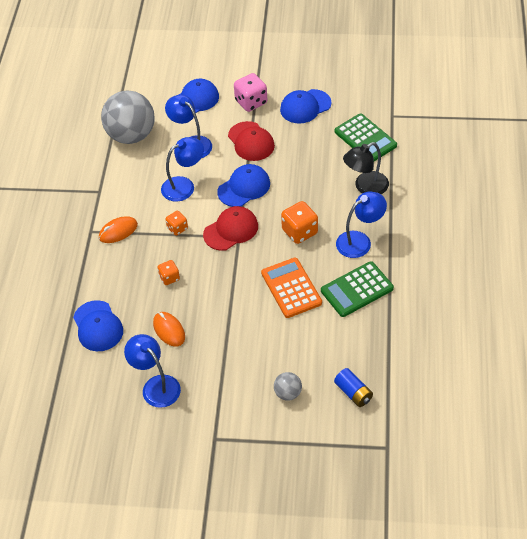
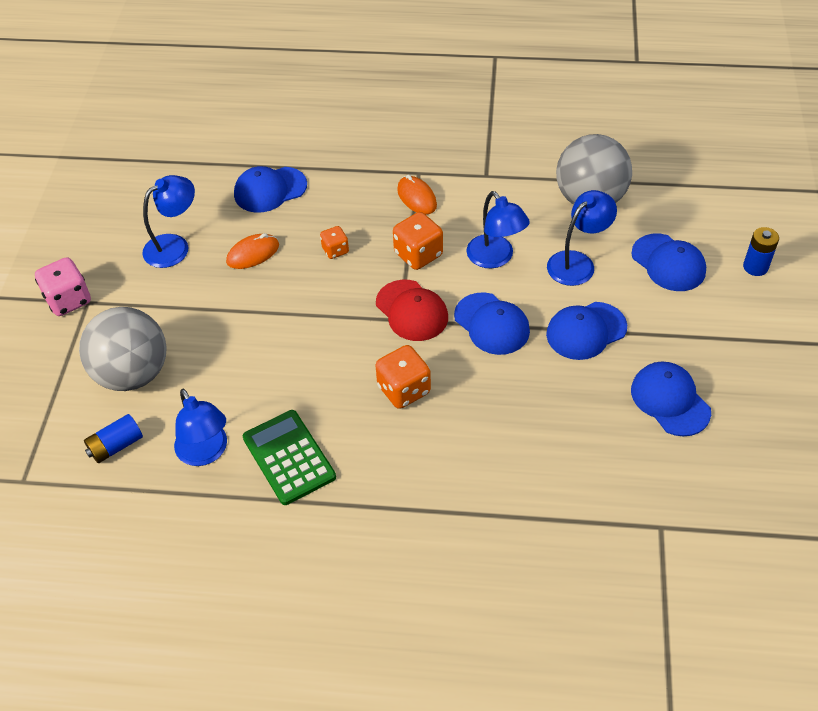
camera: 90 degrees right, 0 degrees up
orange dice [165,211,188,236] -> orange dice [393,212,443,270], size x1.69
red cap [228,121,275,161] -> blue cap [546,302,627,360]
pink dice [234,73,267,112] -> pink dice moved to [35,257,91,316]
orange calculator [261,258,322,318] -> none
grey ball [274,372,302,401] -> grey ball [79,307,167,391], size x2.24
green calculator [334,113,397,161] -> none
blue lamp [336,191,387,258] -> blue lamp moved to [174,389,227,466]
black lamp [343,142,389,194] -> none
none -> blue battery [743,227,779,276]

